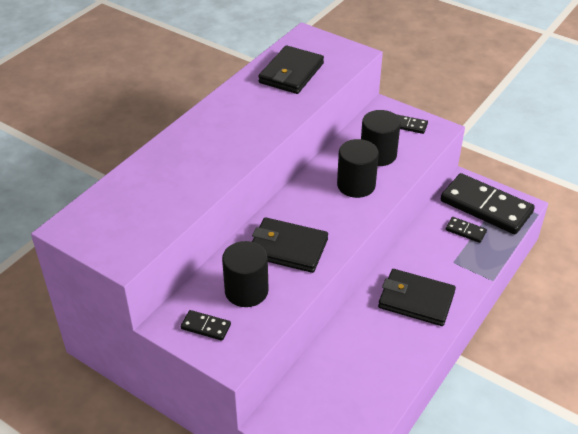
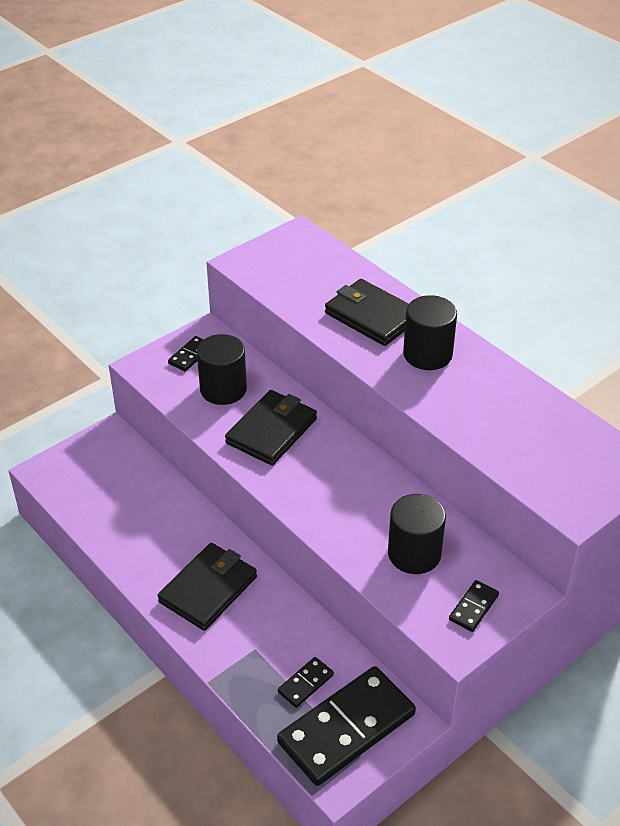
camera: 105 degrees right, 0 degrees up
black wallet [258,45,324,94] -> black wallet moved to [325,279,409,346]
black cylinder [337,139,379,198] -> black cylinder moved to [403,295,457,370]

